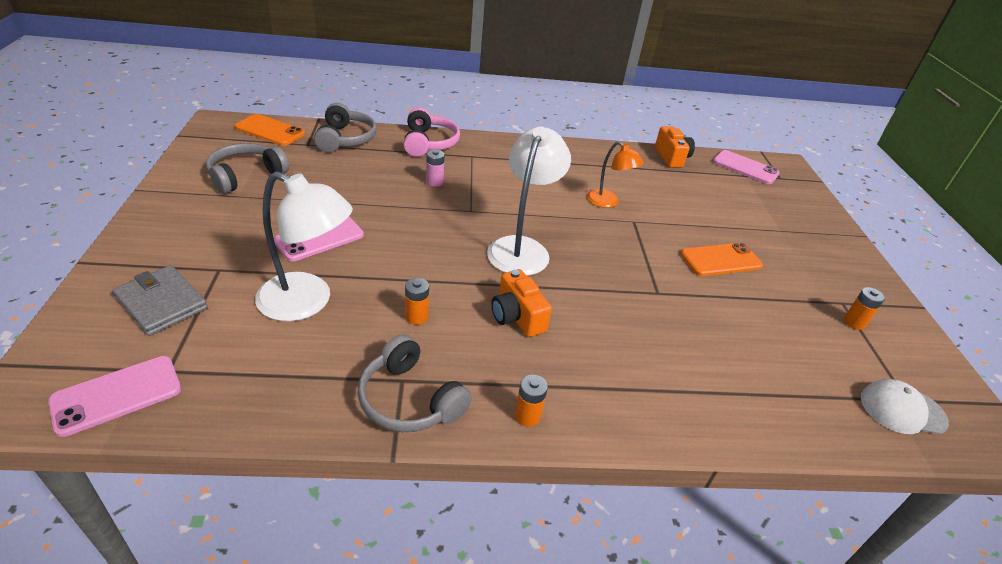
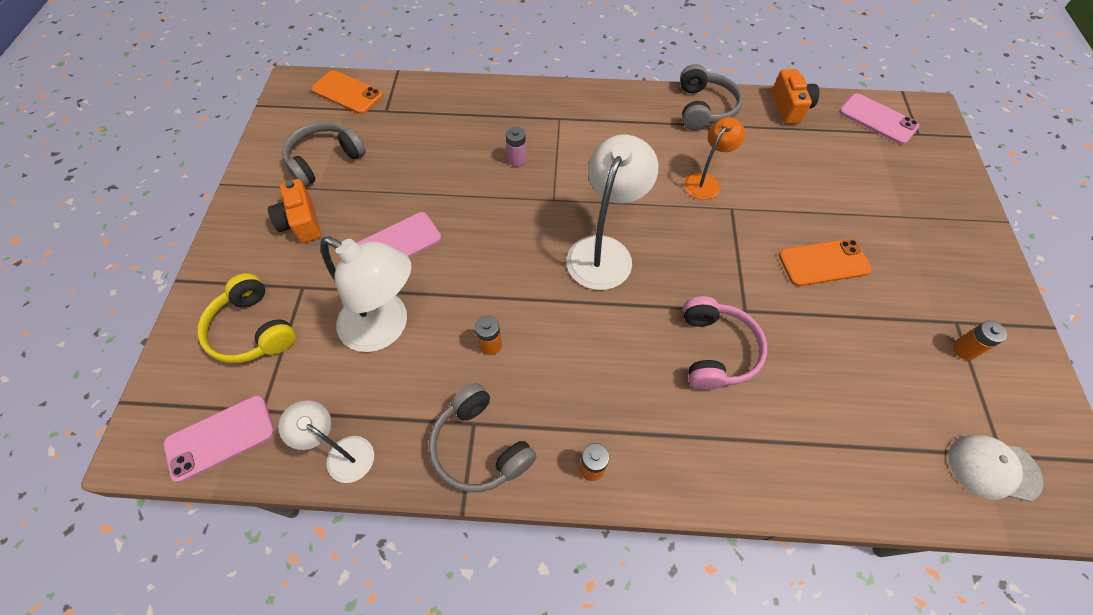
camera: 10 degrees right, 20 degrees up
grey wallet [112,265,208,336] -> yellow headphones [198,273,296,363]
grey headphones [314,103,377,152] -> grey headphones moved to [680,64,743,130]
pink headphones [403,108,460,157] -> pink headphones moved to [683,296,767,390]
orange camera [491,269,552,337] -> orange camera moved to [268,179,321,243]
orange lamp [587,141,644,208] -> orange lamp turned 105 degrees counterclockwise [684,117,745,200]
none -> white lamp [278,400,374,483]

